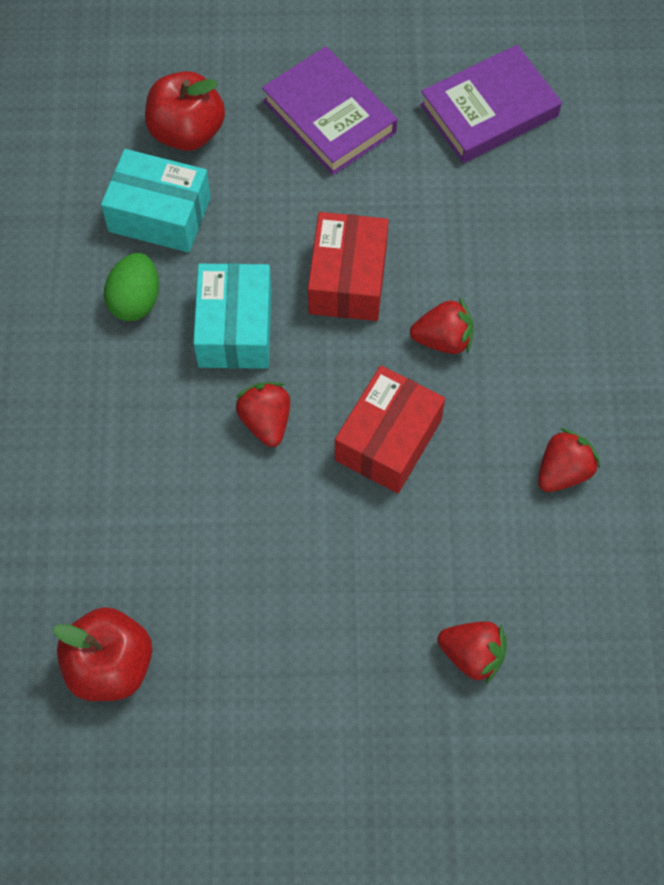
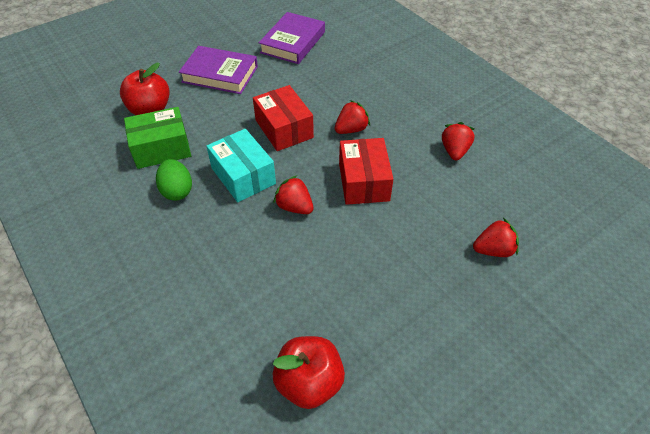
camera: 35 degrees left, 15 degrees down
turquoise box [101,149,211,253] -> green box [124,107,191,169]

